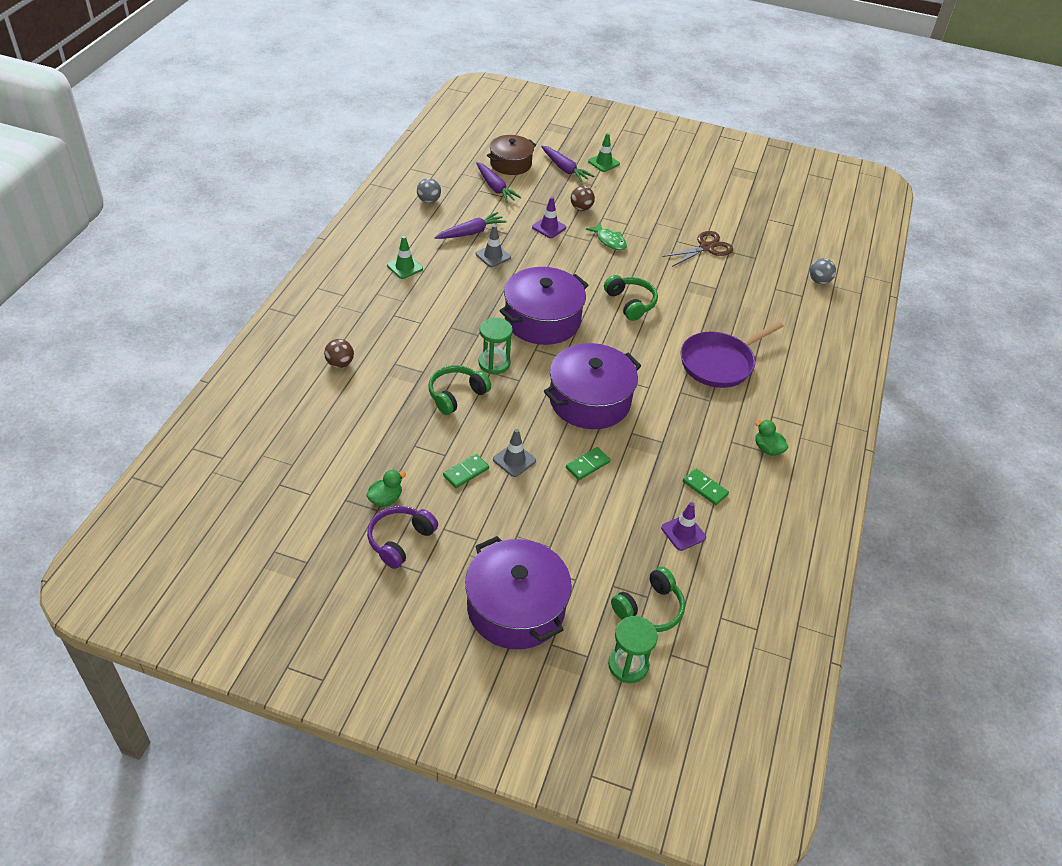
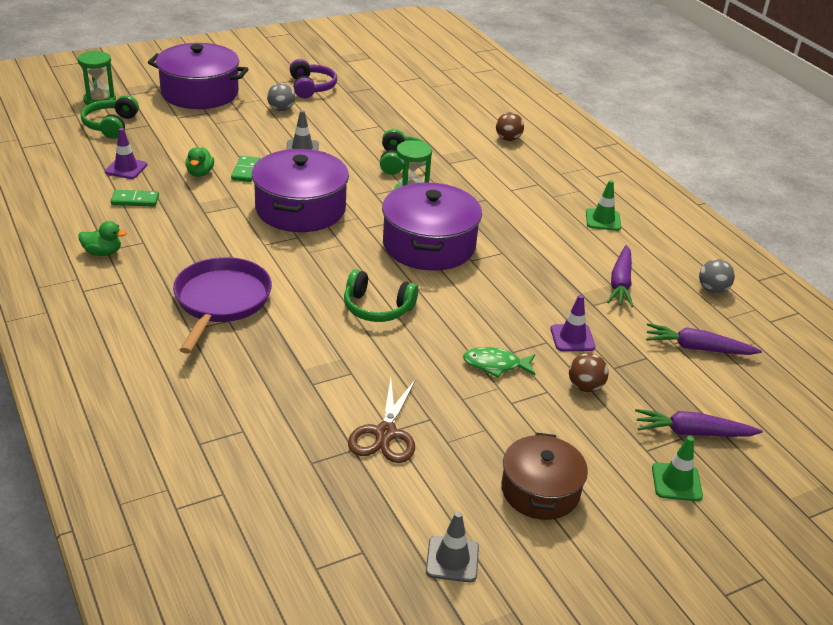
camera: 135 degrees right, 10 degrees down
green duck [366,470,406,507] -> green duck moved to [185,147,214,177]
green domino [443,454,489,488] -> none
grey traffic cone [476,225,511,267] -> grey traffic cone moved to [426,512,479,582]
brown pot [487,135,536,175] -> brown pot moved to [501,432,588,520]
grey ball [810,258,836,284] -> grey ball moved to [267,83,295,111]

